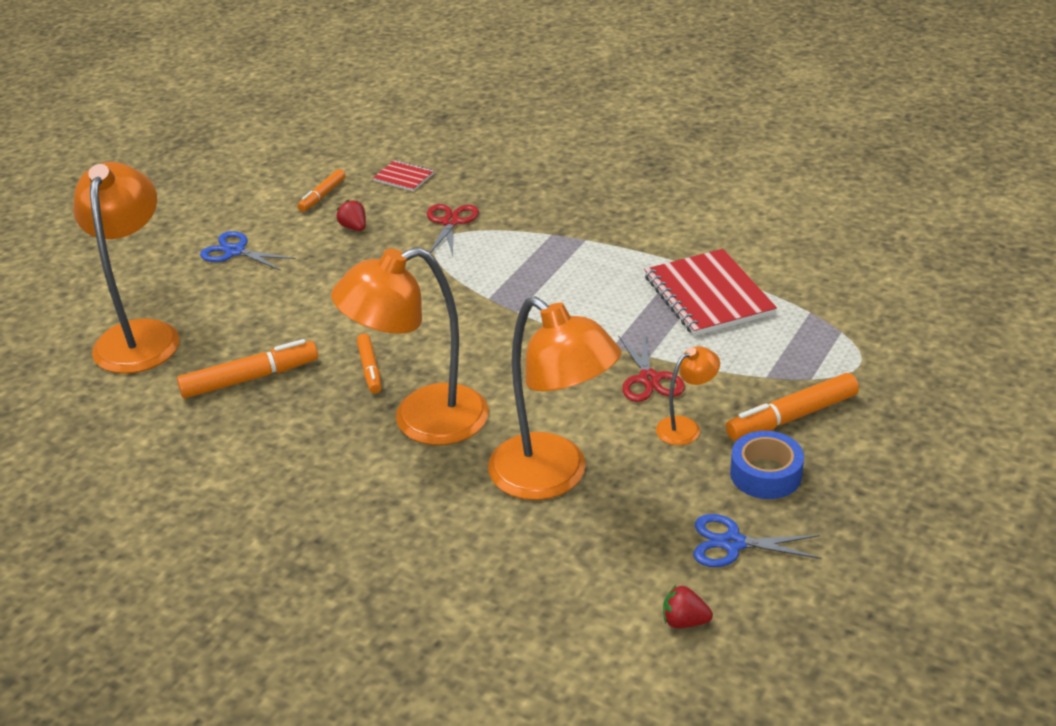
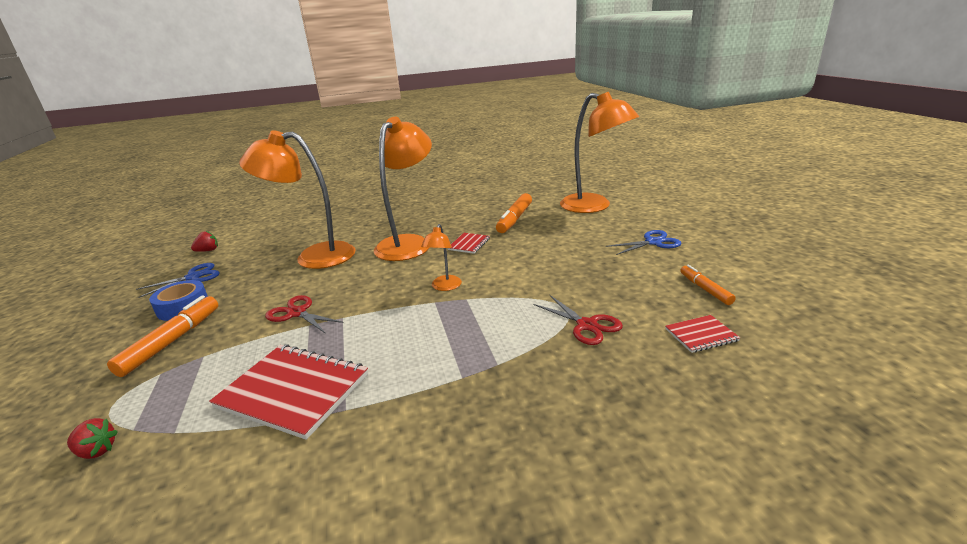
camera: 135 degrees right, 10 degrees down
red strawberry [337,200,366,231] -> red strawberry moved to [67,418,118,459]
orange marker [357,334,381,393] -> red notebook [448,233,490,254]
orange lamp [656,346,720,445] -> orange lamp moved to [421,224,462,291]

